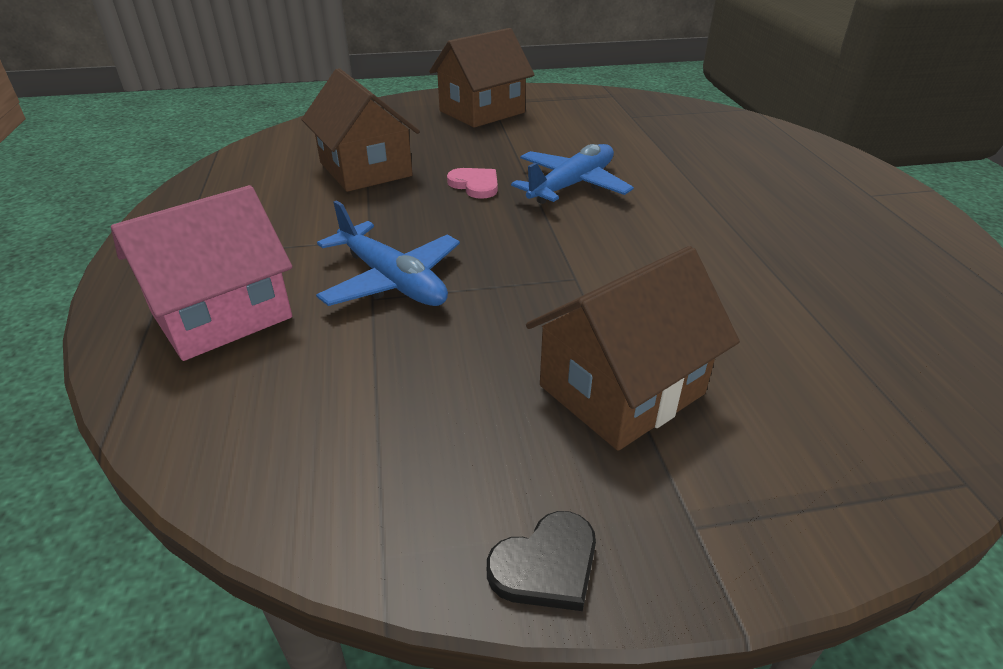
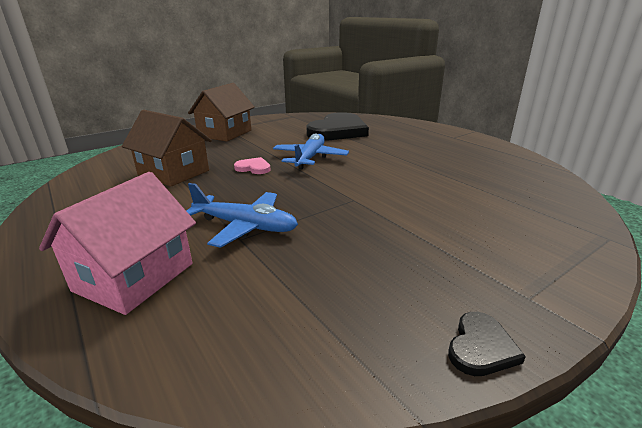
camera: 25 degrees left, 10 degrees down
brown house [526,246,740,451] -> none
none -> black heart [306,112,369,140]

